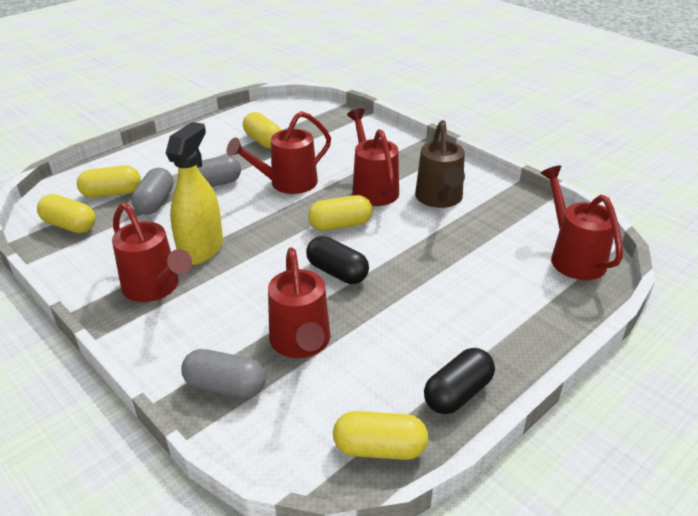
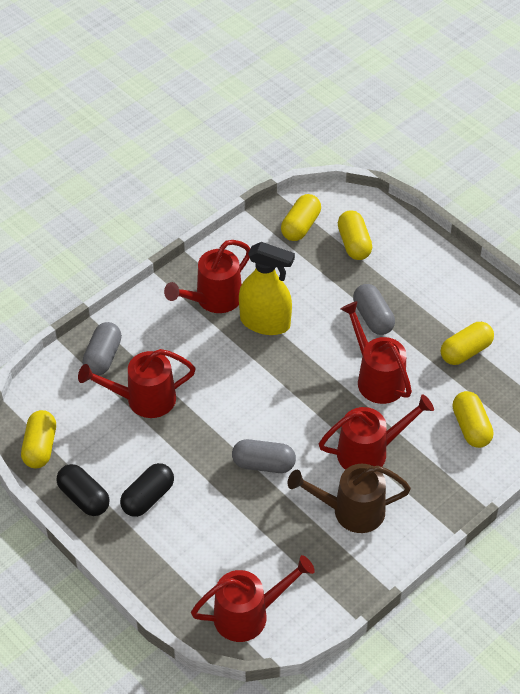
camera: 90 degrees right, 15 degrees up
grey capsule [131,168,174,215] -> grey capsule moved to [232,439,296,473]
black capsule [306,236,369,284] -> black capsule moved to [120,463,174,517]
yellow capsule [308,195,373,231] -> yellow capsule moved to [452,391,493,448]

